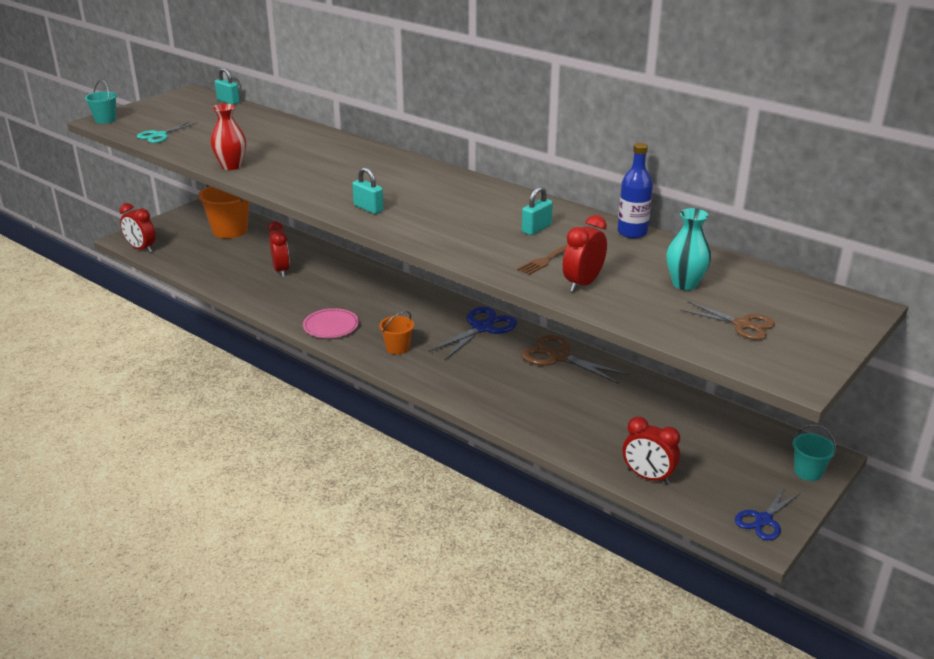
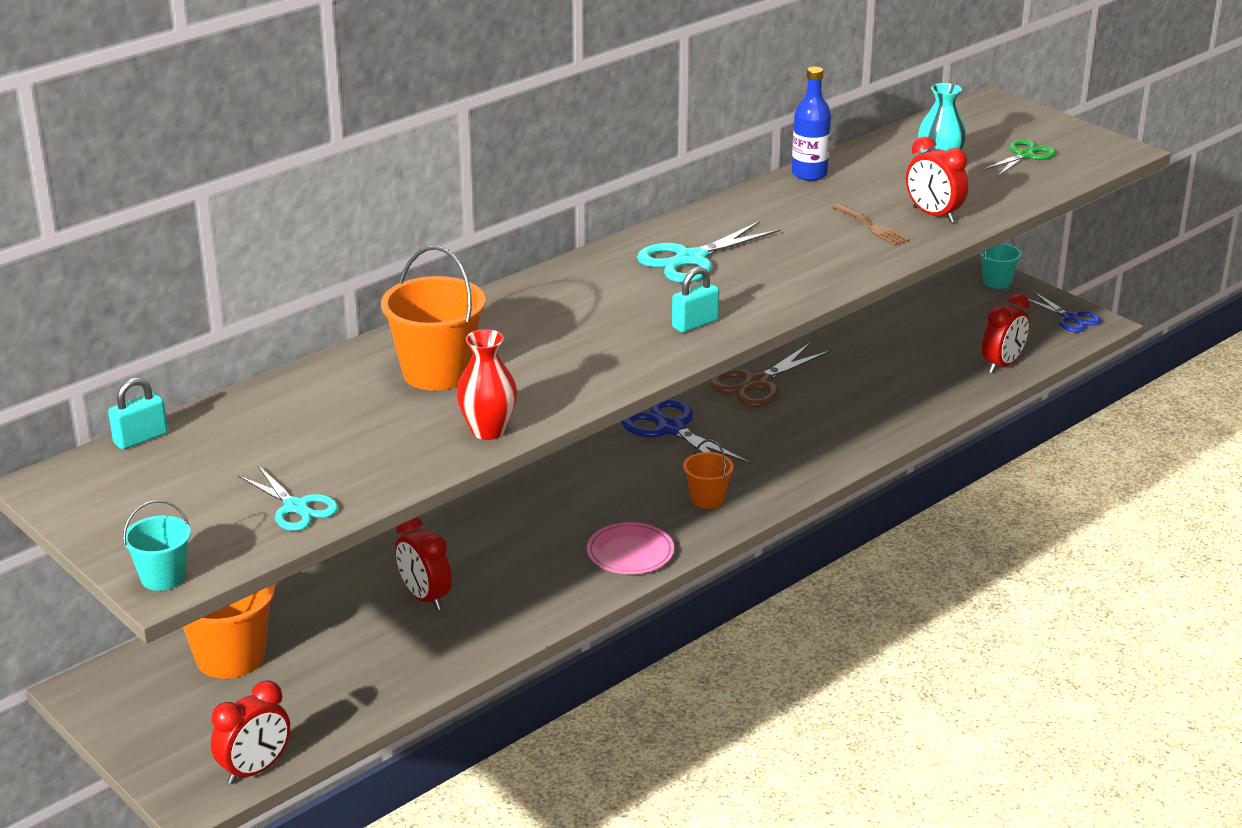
camera: 80 degrees left, 0 degrees up
red clock [268,221,290,277] -> red clock turned 120 degrees counterclockwise [395,517,452,610]
turquoise padlock [522,186,553,235] -> none
brown scissors [680,301,775,340] -> green scissors [982,139,1056,176]
none -> orange bucket [381,246,486,391]
none -> turquoise scissors [637,221,780,283]

